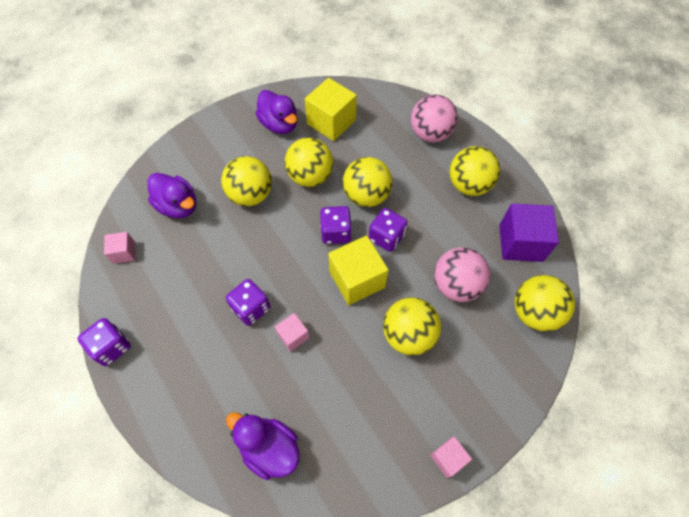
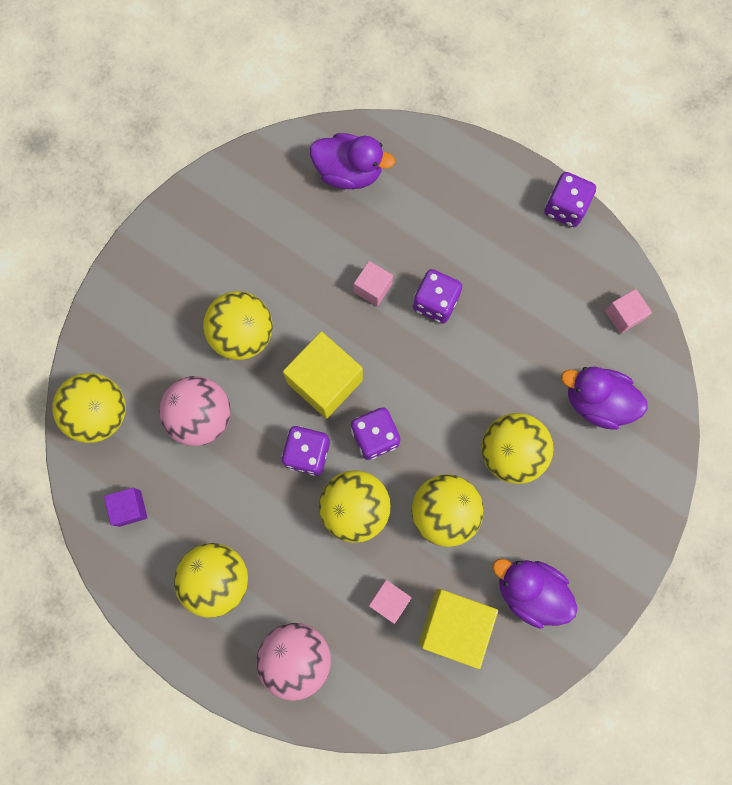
camera: 160 degrees right, 15 degrees up
pink cube [430,436,472,478] -> pink cube moved to [369,580,412,624]
purple cube [499,203,559,262] -> purple cube [104,488,147,527], size x0.53

